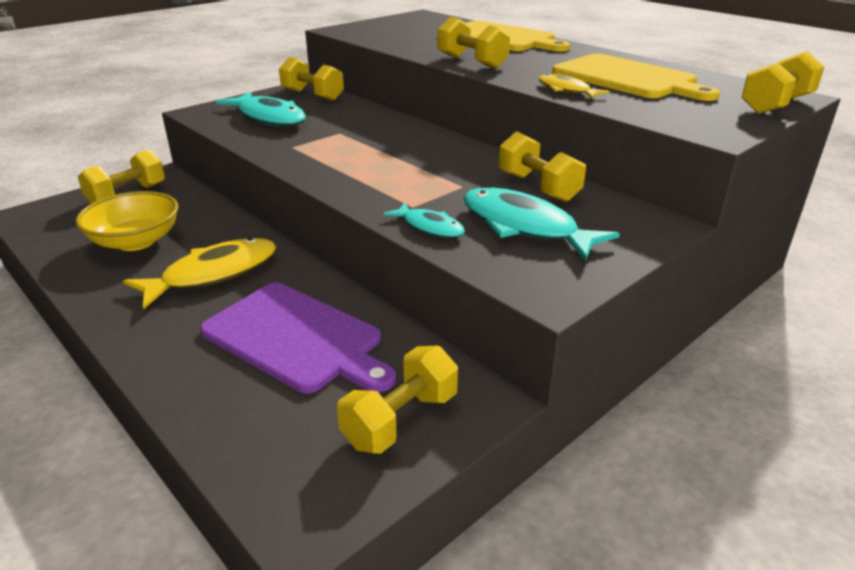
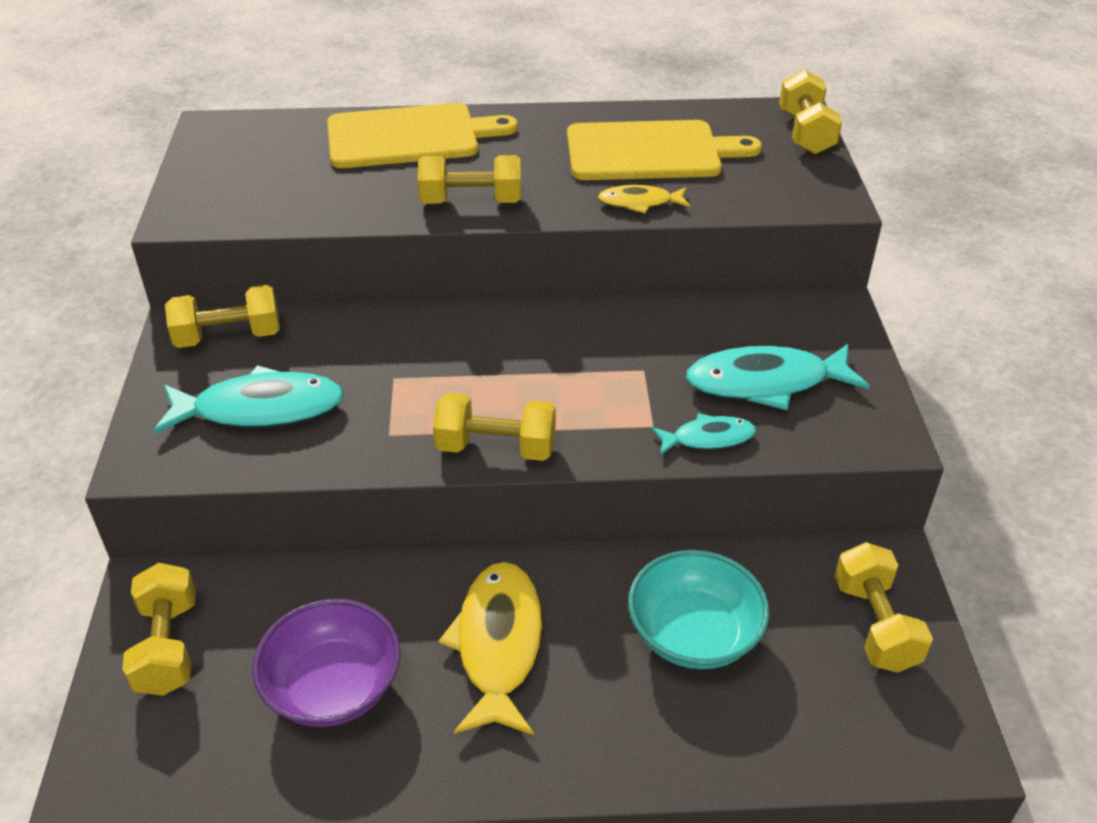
camera: 50 degrees left, 10 degrees up
yellow bowl [76,191,179,251] -> purple bowl [252,599,400,727]
purple cutting board [200,283,396,393] -> turquoise bowl [628,550,769,669]
yellow dumbbell [499,131,586,202] -> yellow dumbbell moved to [433,393,556,461]

